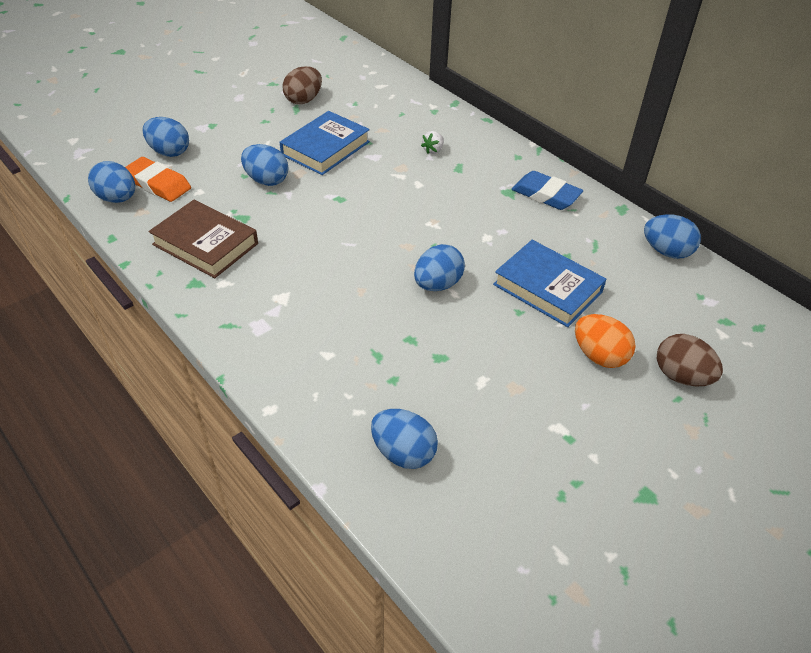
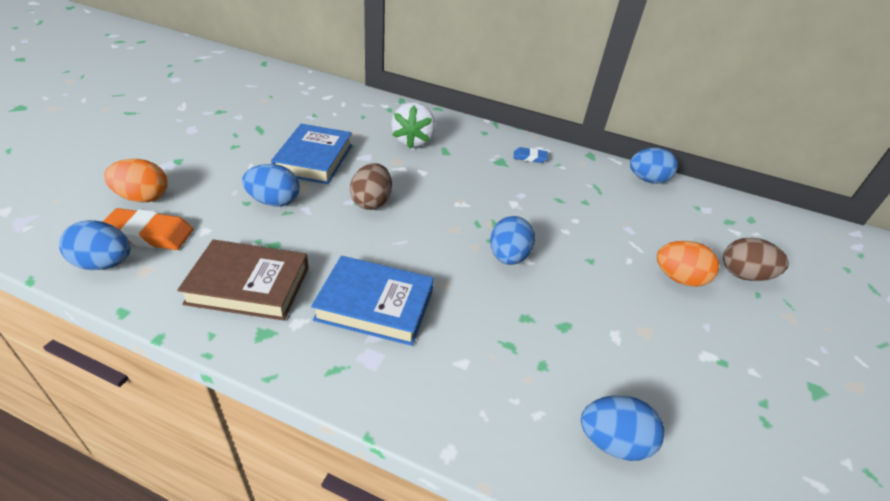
camera: 30 degrees left, 5 degrees down
blue egg [142,117,189,157] -> orange egg [104,159,168,202]
brown egg [282,66,322,104] -> brown egg moved to [350,163,392,210]
white strawberry [421,131,444,154] -> white strawberry [391,102,436,149], size x2.04
blue book [493,240,606,327] -> blue book moved to [311,256,434,346]
blue eraser [512,171,583,210] -> blue eraser [514,147,548,163], size x0.57

